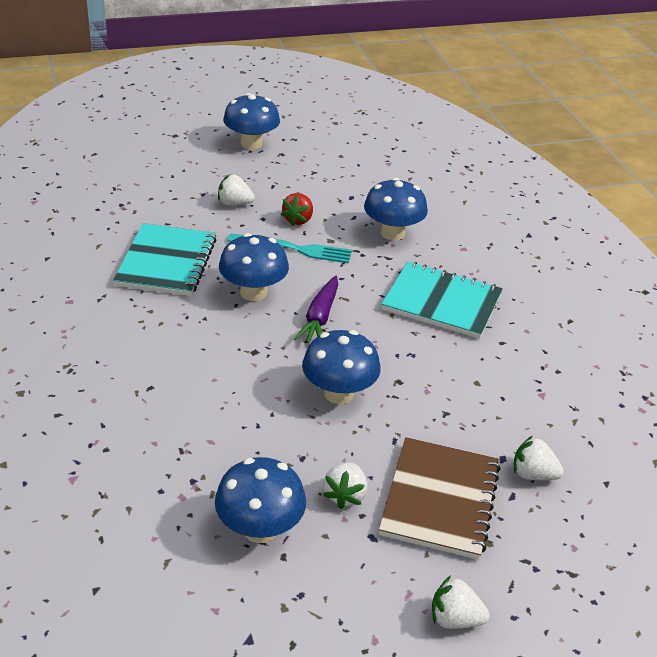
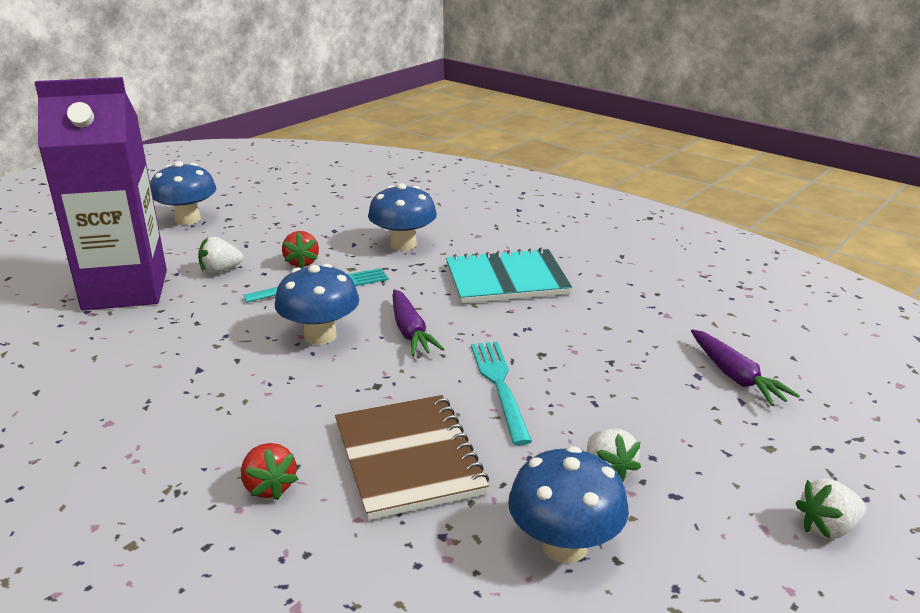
camera: 30 degrees left, 10 degrees down
turquoise notebook [113,223,216,296] -> none
blue mushroom [302,330,381,404] -> turquoise fork [471,342,532,445]
brown notebook [379,437,501,560] -> brown notebook moved to [335,395,489,520]
white strawberry [514,436,564,480] -> purple carrot [691,329,800,406]
none -> purple carton [34,77,167,310]
none -> red strawberry [241,443,298,500]

